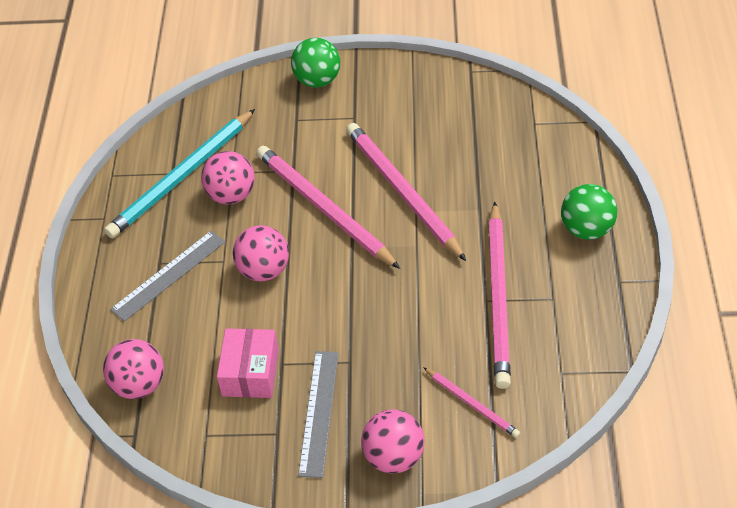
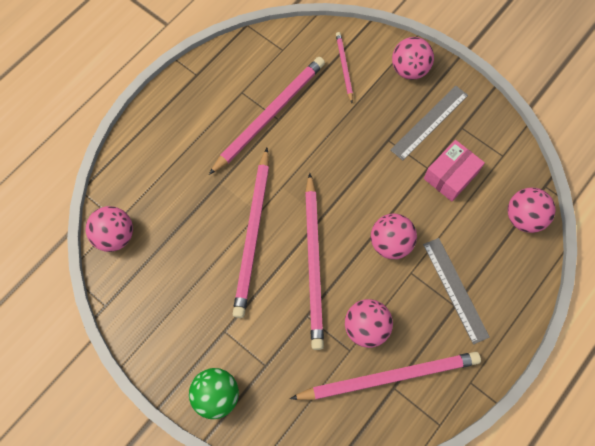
camera: 145 degrees left, 20 degrees up
turquoise pencil [104,109,255,238] -> pink pencil [290,352,481,400]
grey ruler [110,231,225,322] -> grey ruler turned 75 degrees clockwise [423,238,490,344]
green ball [561,184,617,240] -> none
none -> pink ball [85,206,133,252]

